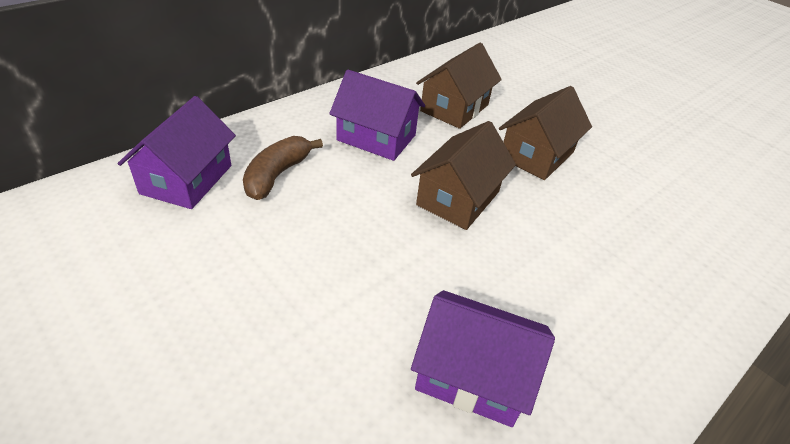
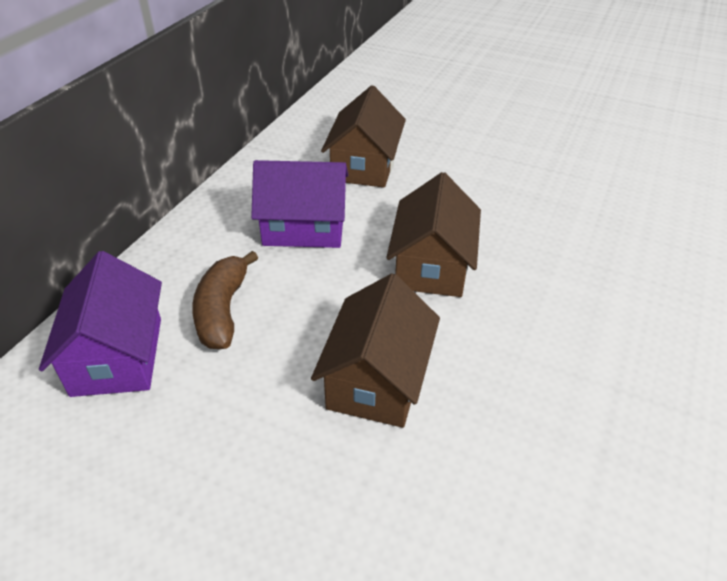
camera: 20 degrees left, 0 degrees up
purple house [411,290,555,427] -> none
brown house [499,86,592,180] -> brown house moved to [311,273,440,428]

